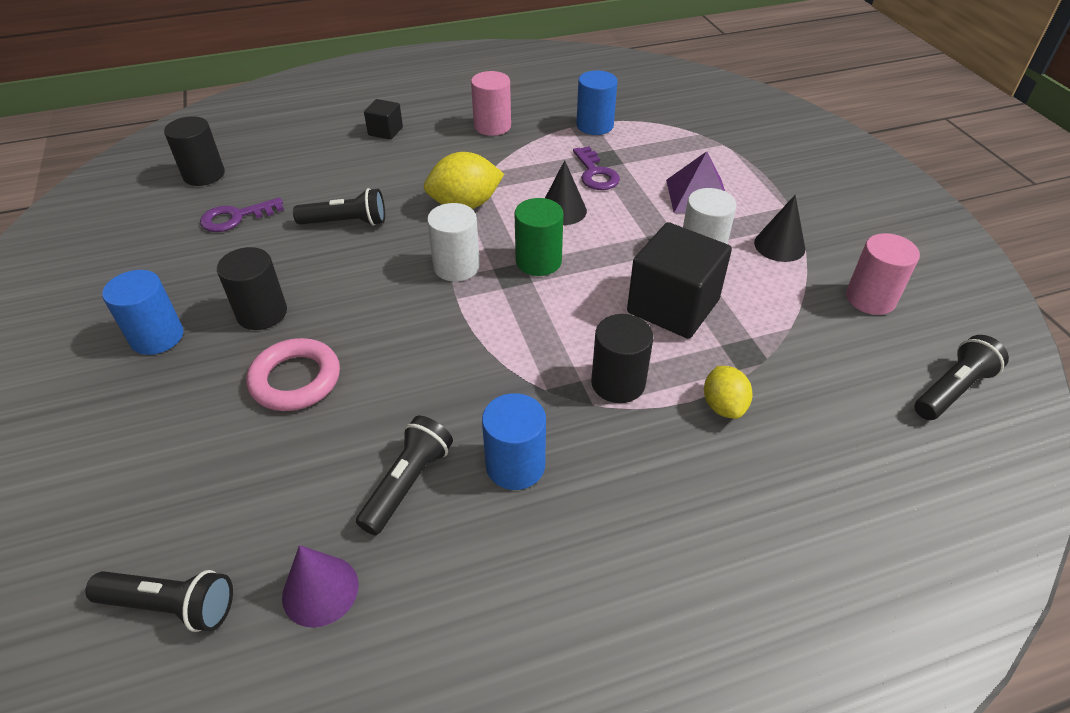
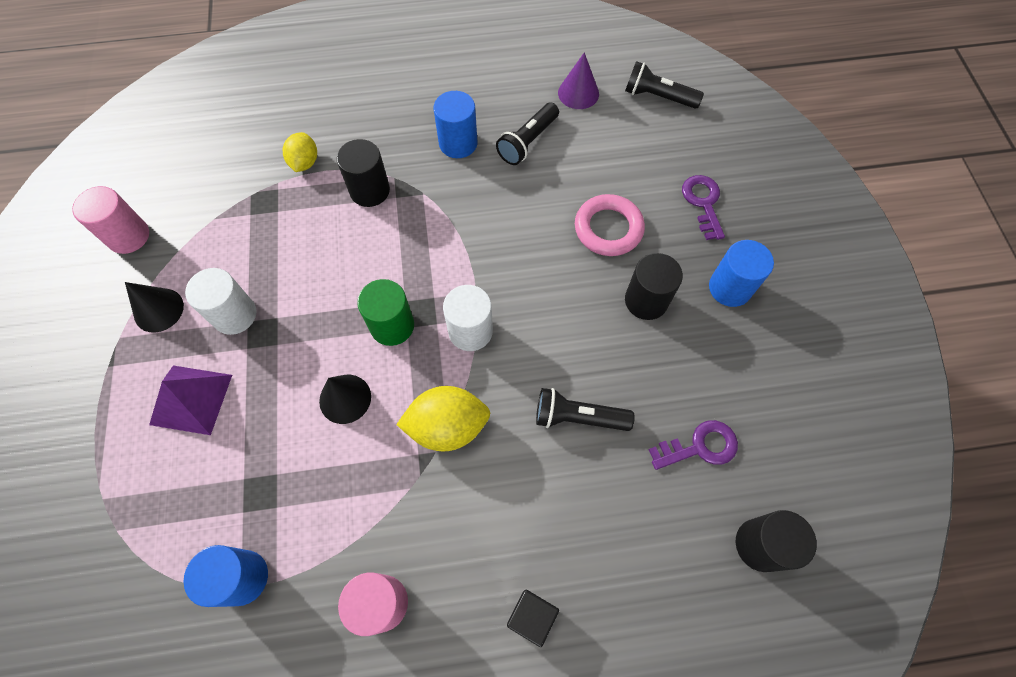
camera: 170 degrees left, 20 degrees up
purple key [573,146,620,190] -> purple key moved to [682,175,725,240]
black cube [627,222,732,339] -> none
black flashlight [915,335,1009,420] -> none

